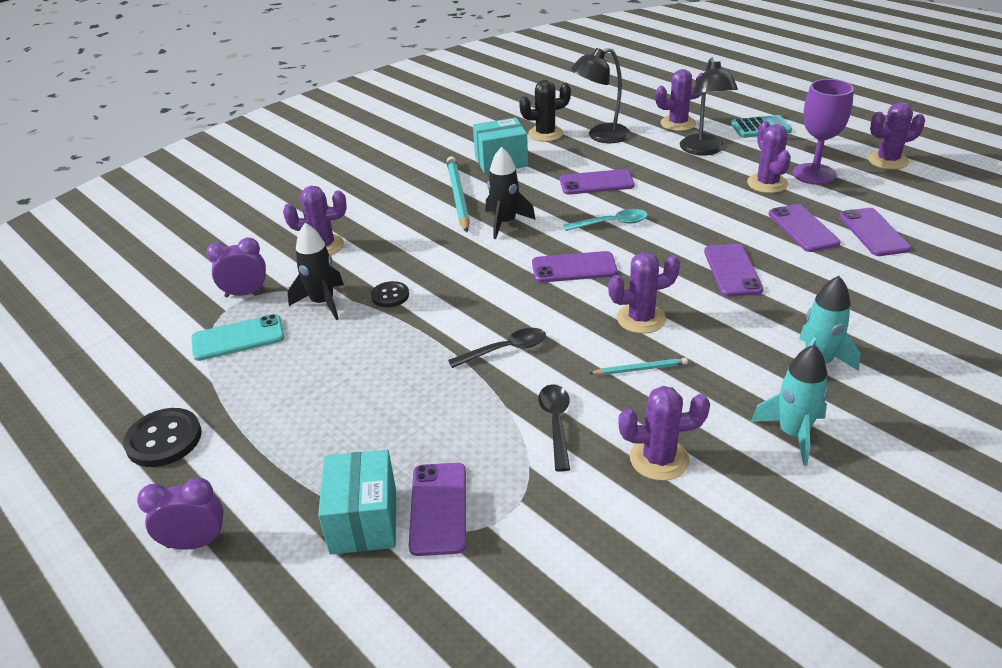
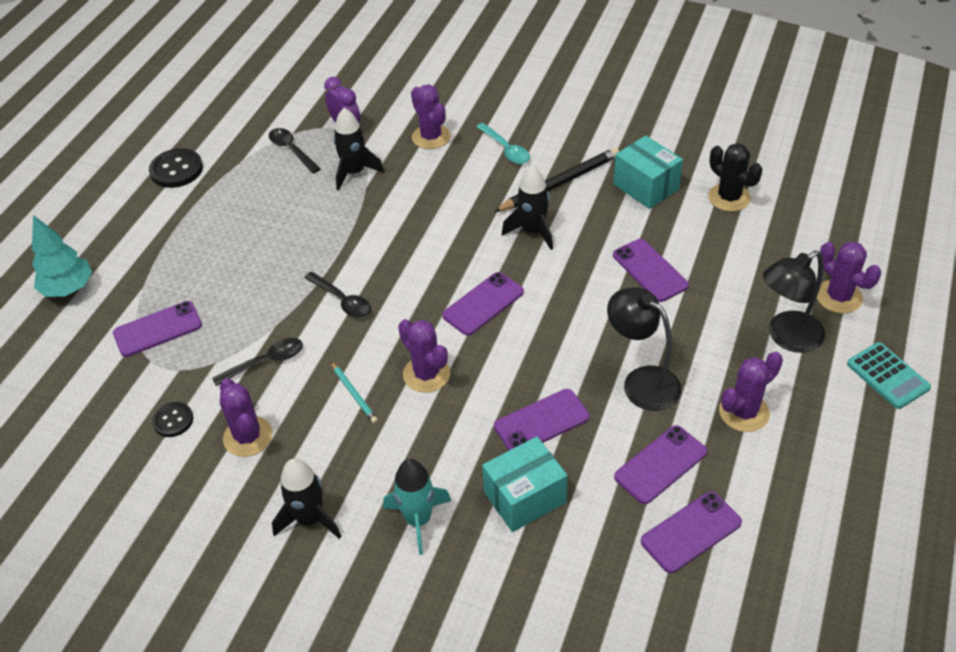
camera: 65 degrees right, 10 degrees up
purple clock [137,478,225,550] -> none
turquoise phone [191,314,284,361] -> black spoon [269,128,321,173]
turquoise box [318,450,396,554] -> turquoise box moved to [482,436,567,532]
black button [371,281,409,307] -> black button moved to [152,402,194,437]
turquoise pencil [447,156,470,233] -> black pencil [494,147,619,212]
purple phone [532,251,617,283] -> purple phone turned 75 degrees clockwise [442,272,524,335]
turquoise spoon [564,209,648,231] -> turquoise spoon moved to [476,123,530,164]
black lamp [571,48,631,143] -> black lamp moved to [607,287,681,411]
turquoise rocket [751,345,828,466] -> black rocket [272,458,342,539]
purple goblet [793,79,854,185] -> none
purple cactus [868,102,925,170] -> none
none -> turquoise tree [32,215,92,297]

